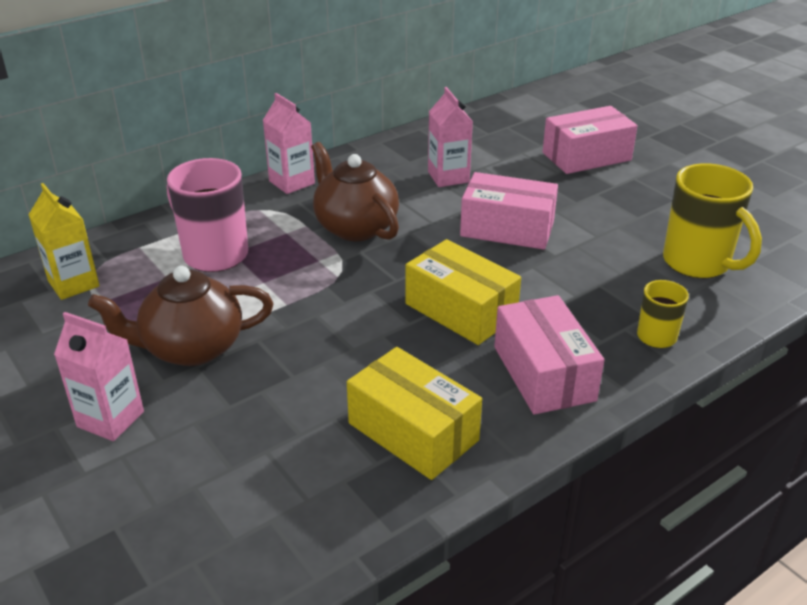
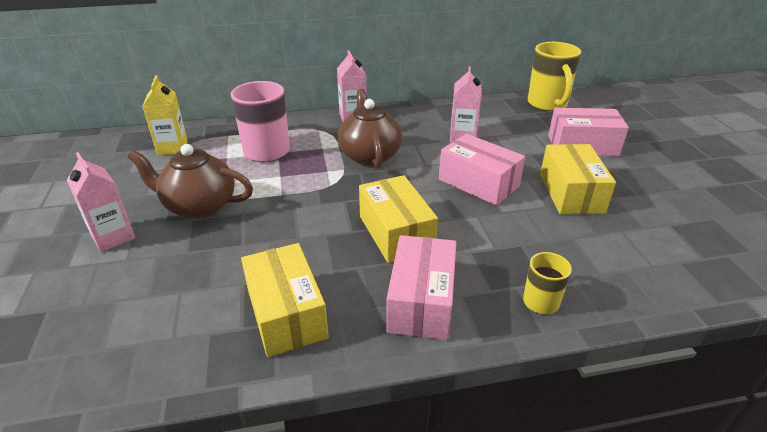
camera: 25 degrees right, 0 degrees up
yellow mug [663,163,762,278] -> yellow mug moved to [528,42,581,111]
none -> yellow box [540,144,616,214]

